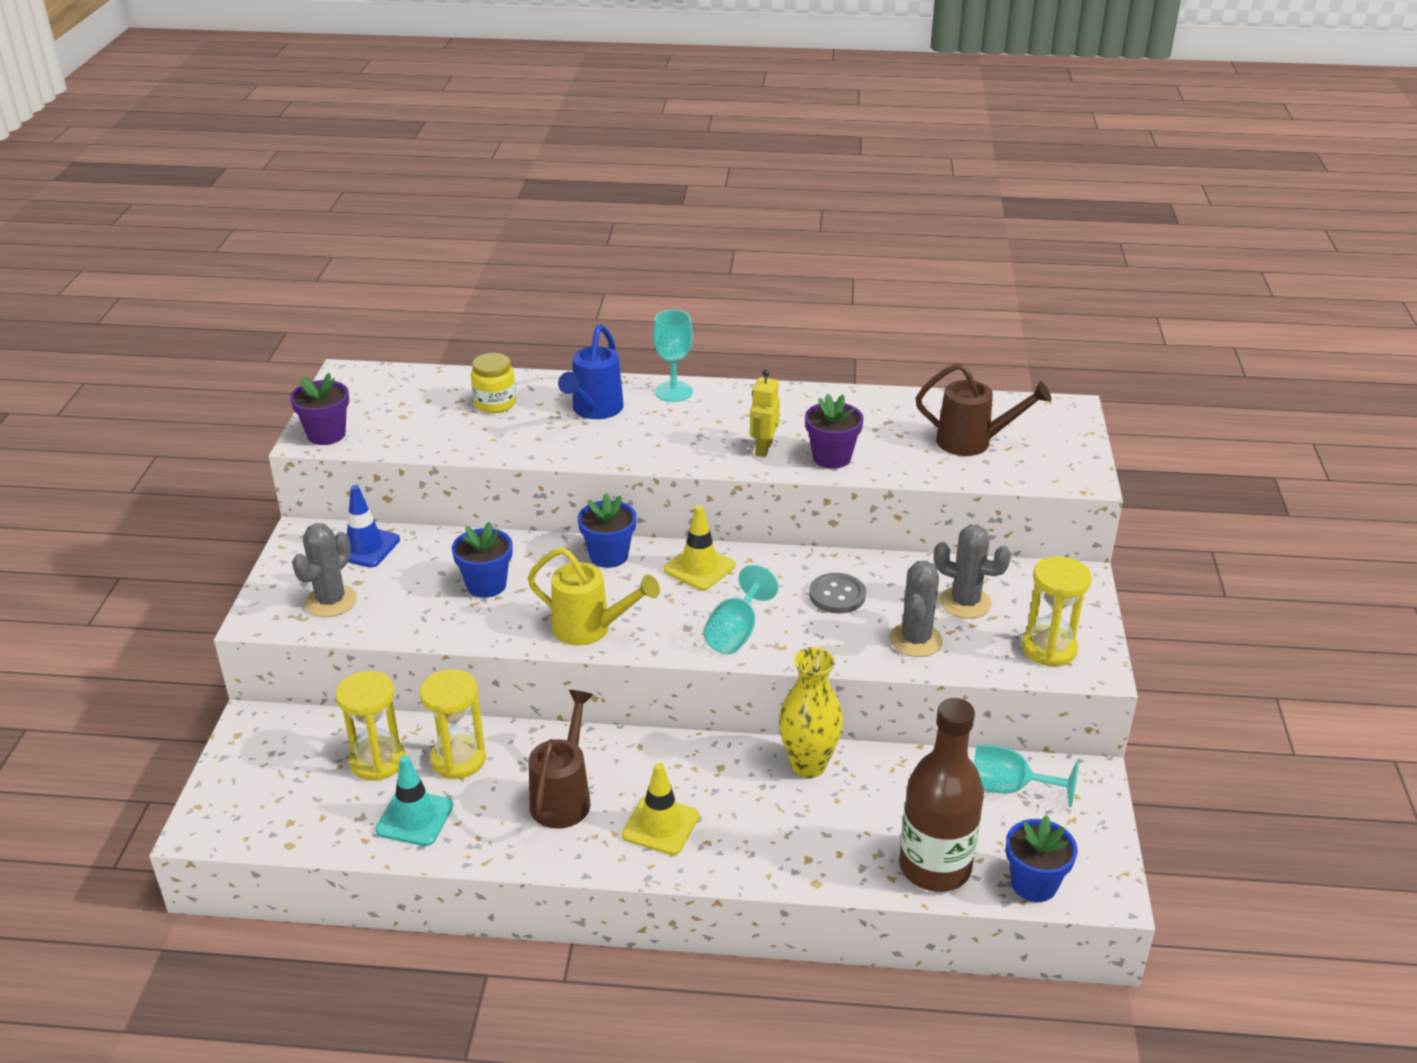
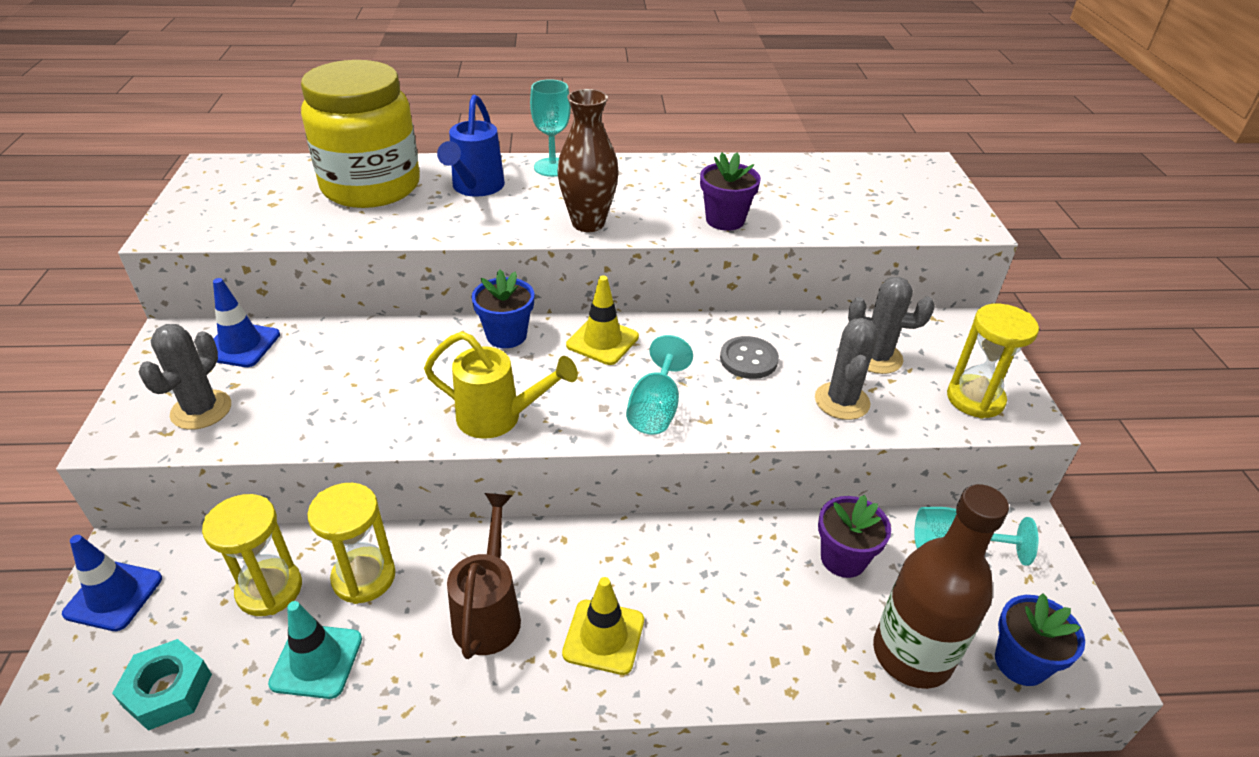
camera: 10 degrees left, 5 degrees up
purple flower pot [290,373,349,445] -> purple flower pot moved to [818,495,891,578]
blue flower pot [452,522,513,598] -> none
yellow jar [471,353,516,413] -> yellow jar [301,60,420,208], size x2.25
yellow robot [750,370,780,457] -> none
yellow vase [779,647,843,778] -> none
brown watering can [916,363,1051,456] -> none
none -> blue traffic cone [62,535,162,631]
none -> turquoise nut [112,639,212,731]
none -> brown vase [557,89,619,232]

